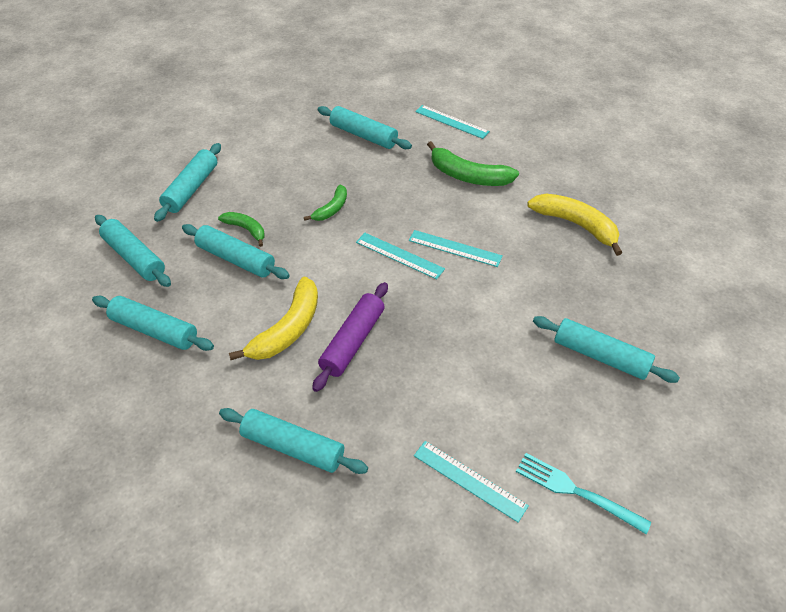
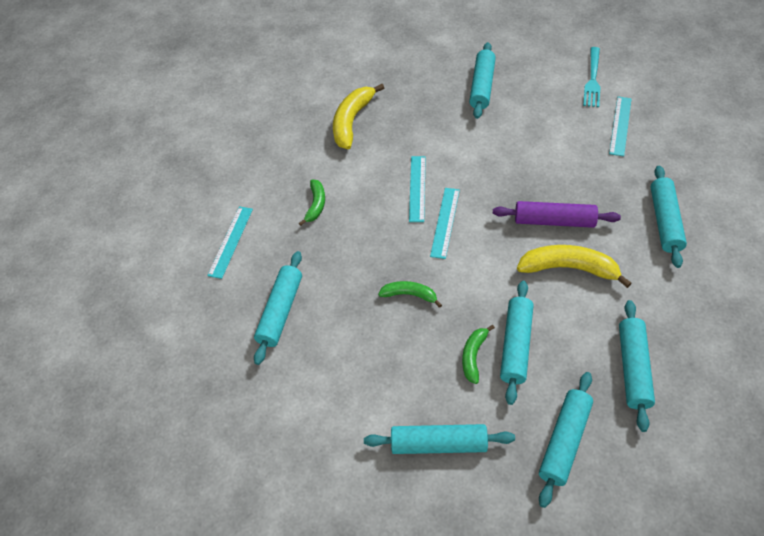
camera: 105 degrees left, 5 degrees up
green banana [427,141,519,186] -> green banana [299,180,325,226], size x0.58

